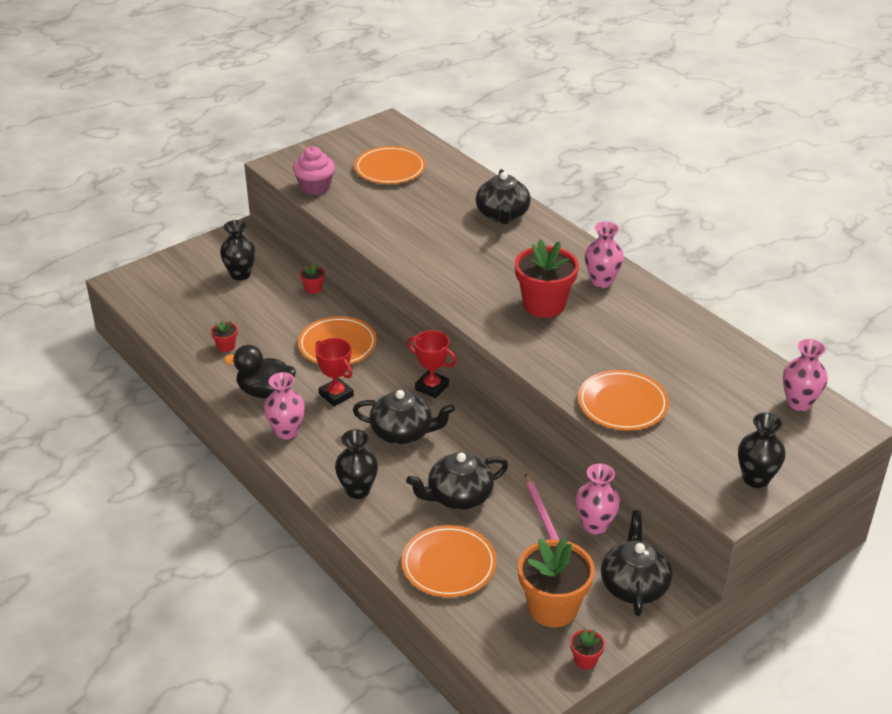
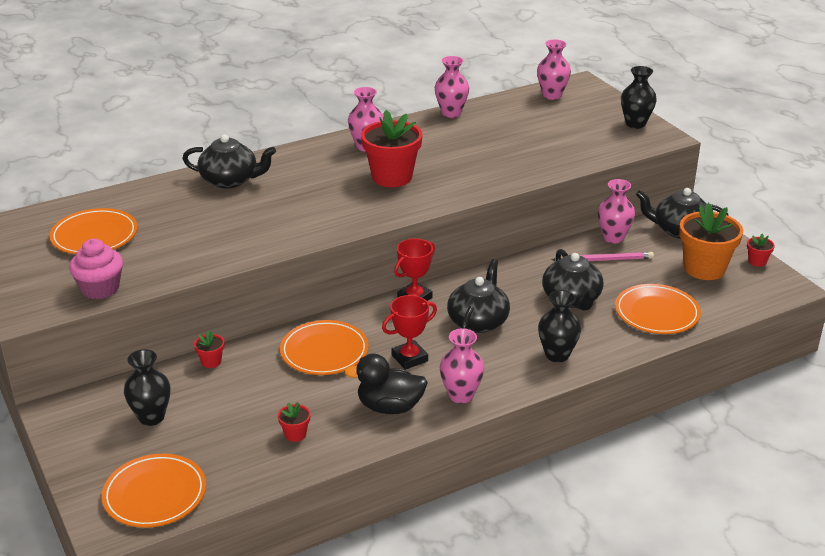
camera: 80 degrees left, 5 degrees down
black duck [224,345,296,398] -> black duck turned 75 degrees clockwise [344,354,428,414]
orange plate [578,370,669,430] -> orange plate moved to [102,454,206,528]
none -> pink vase [435,56,469,118]

